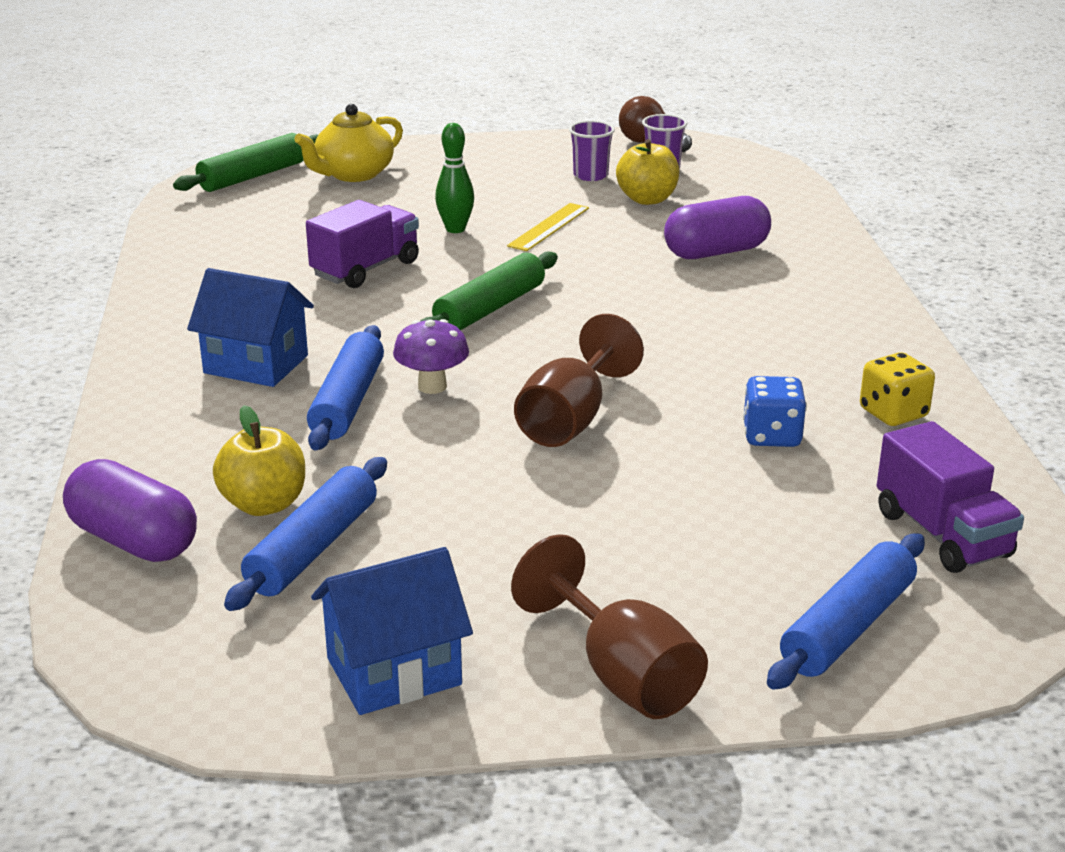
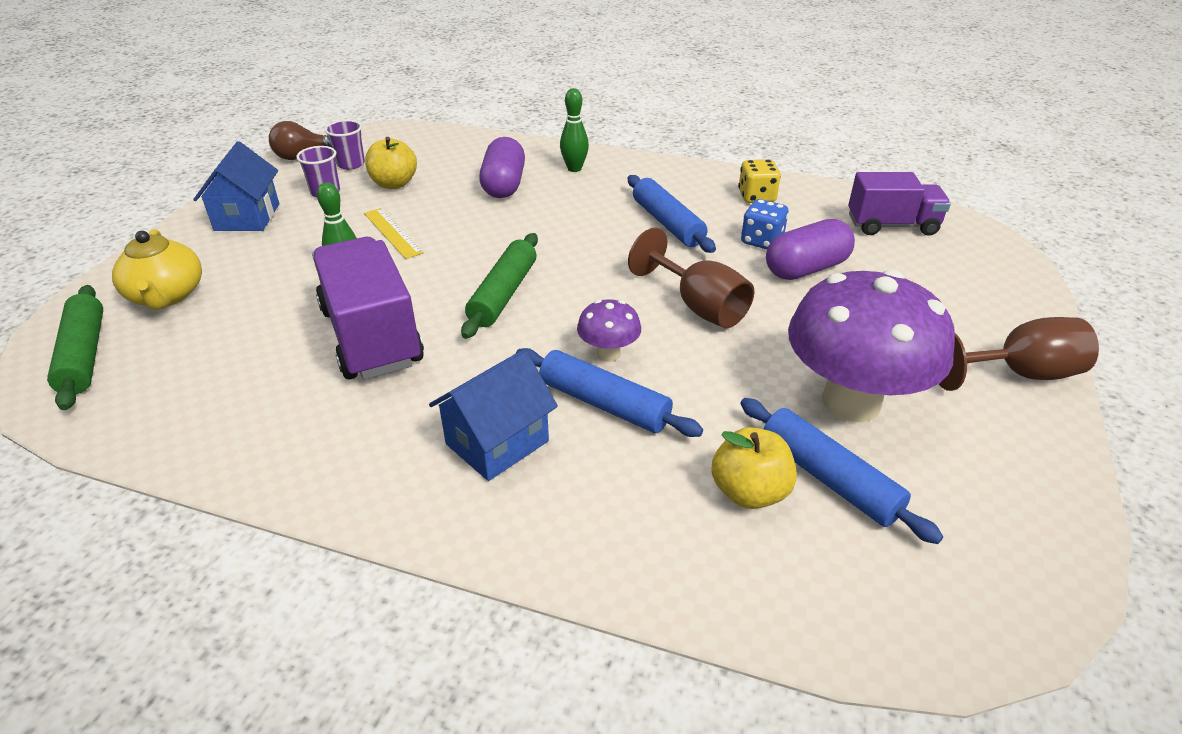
camera: 65 degrees left, 10 degrees up
purple capsule [63,459,197,562] -> purple capsule moved to [766,219,855,280]
purple truck [306,200,419,288] -> purple truck [312,237,424,380], size x1.52
blue house [311,547,473,715] -> blue house moved to [193,141,279,231]
green rolling pin [421,252,558,330] -> green rolling pin turned 45 degrees clockwise [461,233,538,339]
blue rolling pin [767,534,925,690] -> blue rolling pin moved to [628,175,716,253]
none -> green bowling pin [560,88,589,172]
none -> purple mushroom [788,269,955,422]

